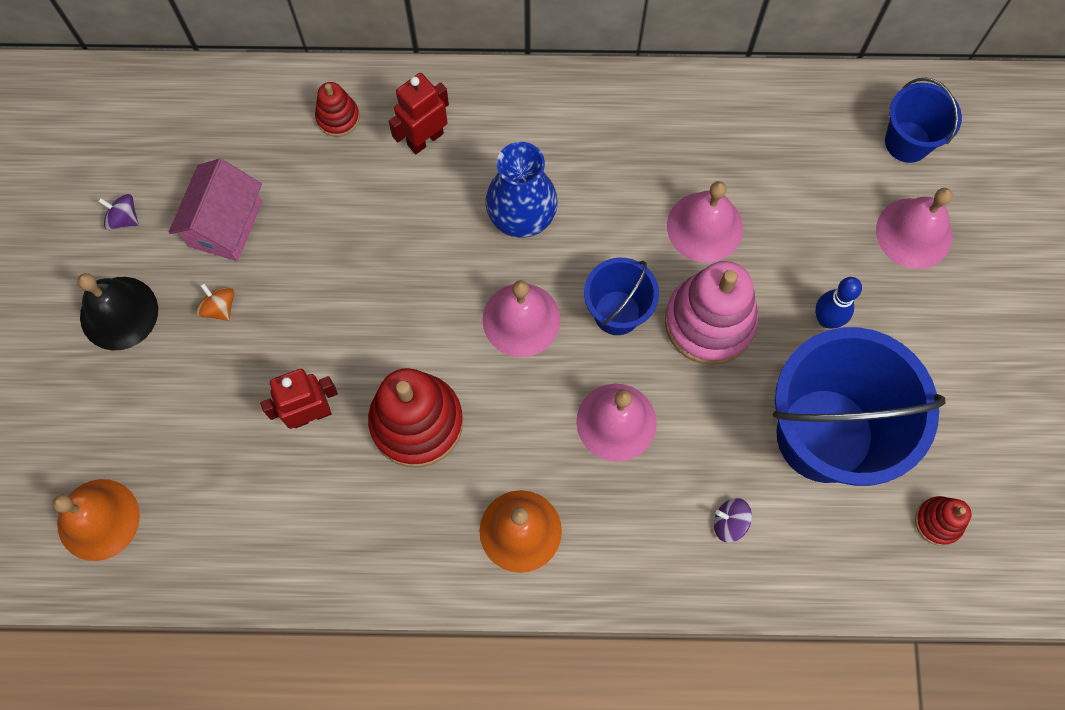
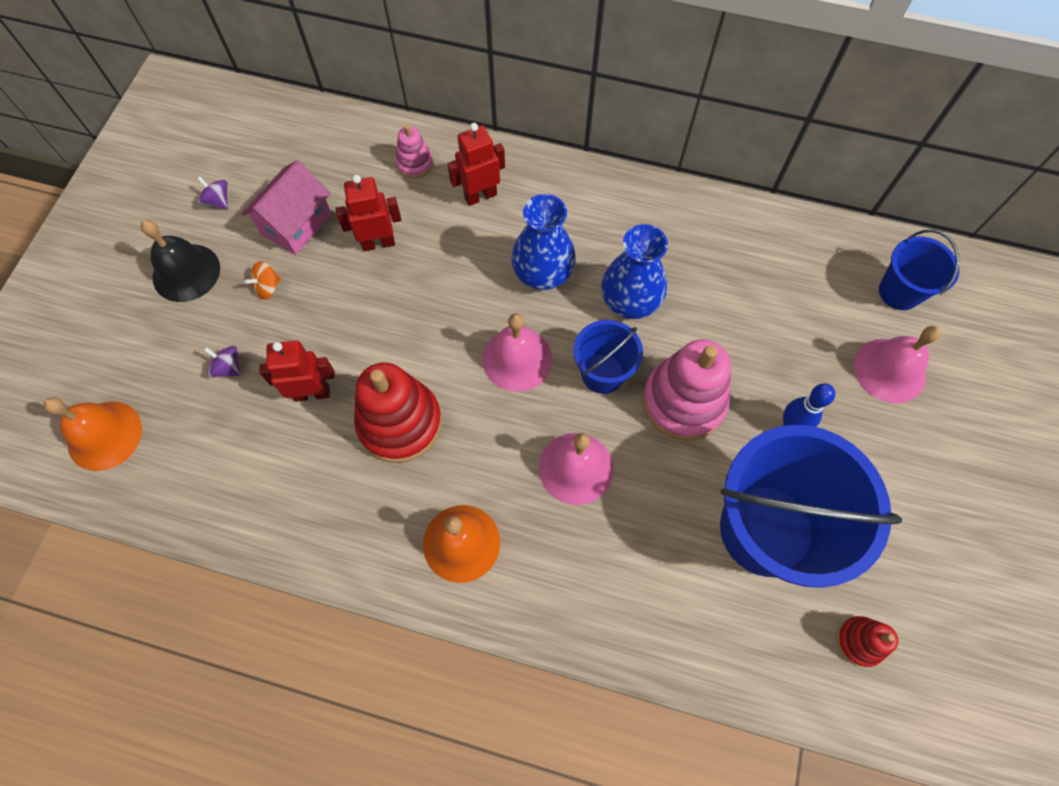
camera: 15 degrees right, 5 degrees down
orange spinning top [196,283,234,321] -> orange spinning top turned 105 degrees counterclockwise [244,261,281,300]
red stacking toy [315,82,360,137] -> pink stacking toy [396,125,433,179]
pink bell [667,181,743,263] -> none
purple spinning top [714,498,752,542] -> purple spinning top moved to [204,346,240,378]
none -> red robot [335,175,401,251]
none -> blue vase [601,224,668,319]

